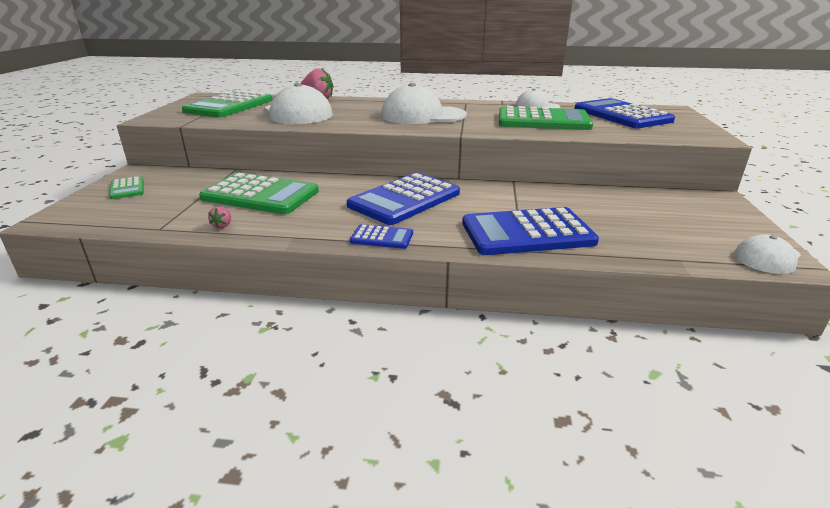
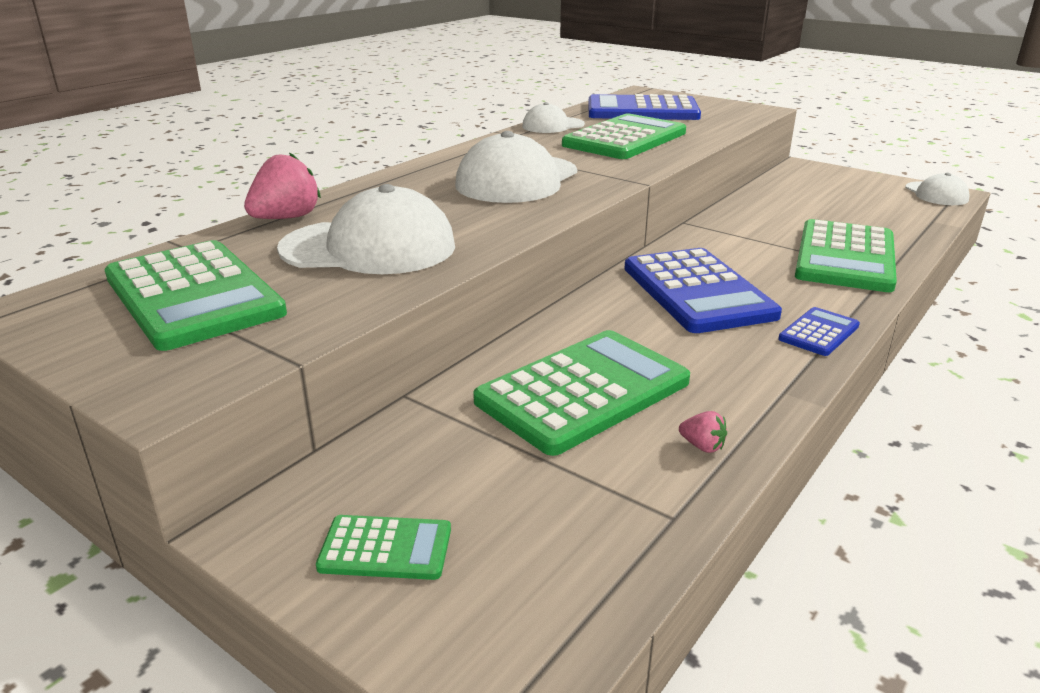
camera: 60 degrees left, 0 degrees up
blue calculator [462,207,599,255] -> green calculator [795,219,897,292]

